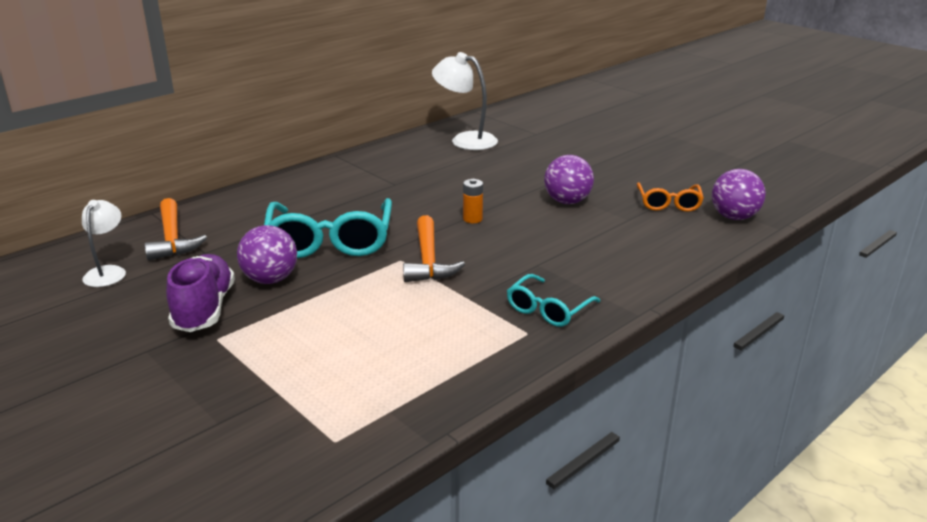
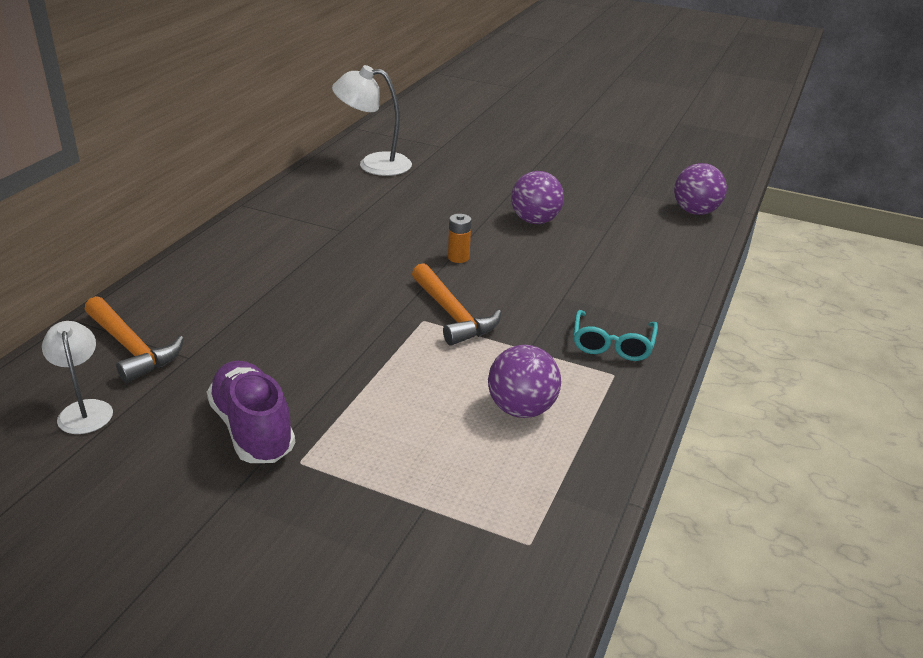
camera: 25 degrees left, 5 degrees up
purple ball [237,225,297,284] -> purple ball moved to [488,345,561,418]
turquoise glasses [264,198,392,258] -> none
orange glasses [637,183,704,212] -> none

